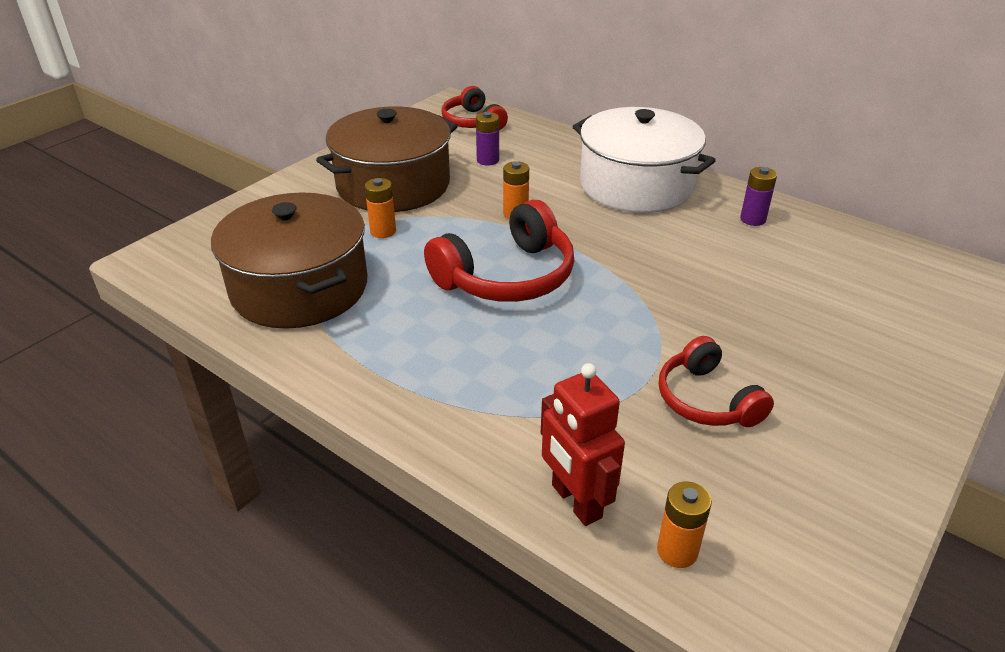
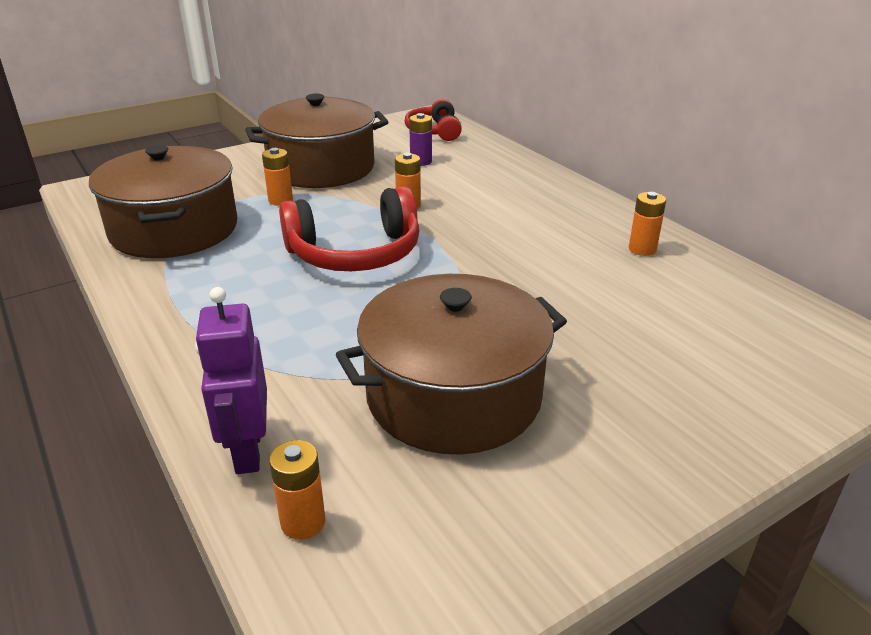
camera: 20 degrees right, 5 degrees down
red robot [541,363,625,526] -> purple robot [195,287,267,474]
white pot [572,107,716,213] -> none
red headphones [659,336,774,427] -> brown pot [336,274,567,454]
purple battery [740,167,777,226] -> orange battery [629,192,666,256]

